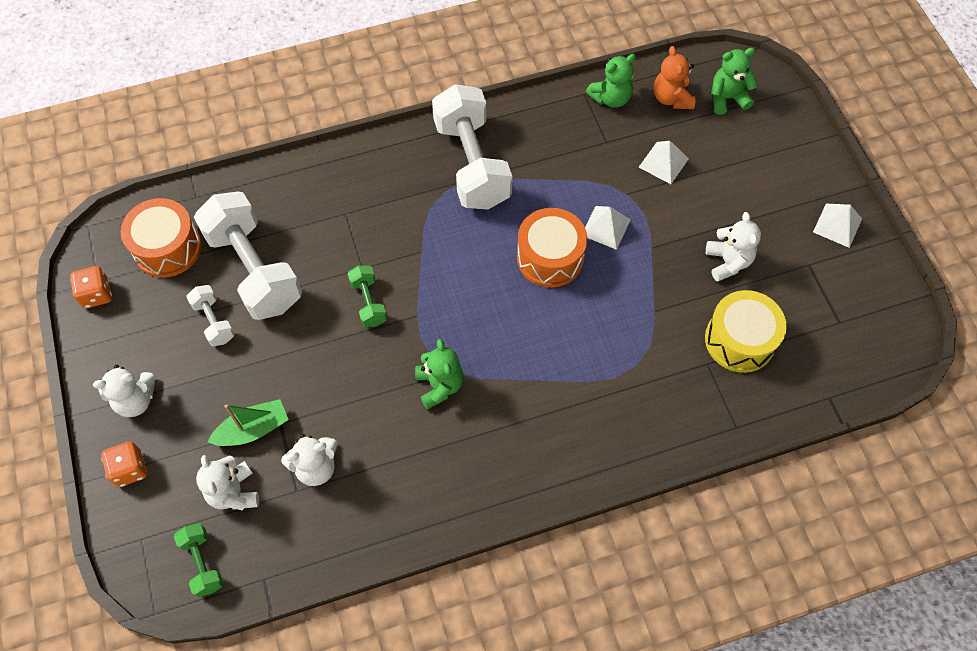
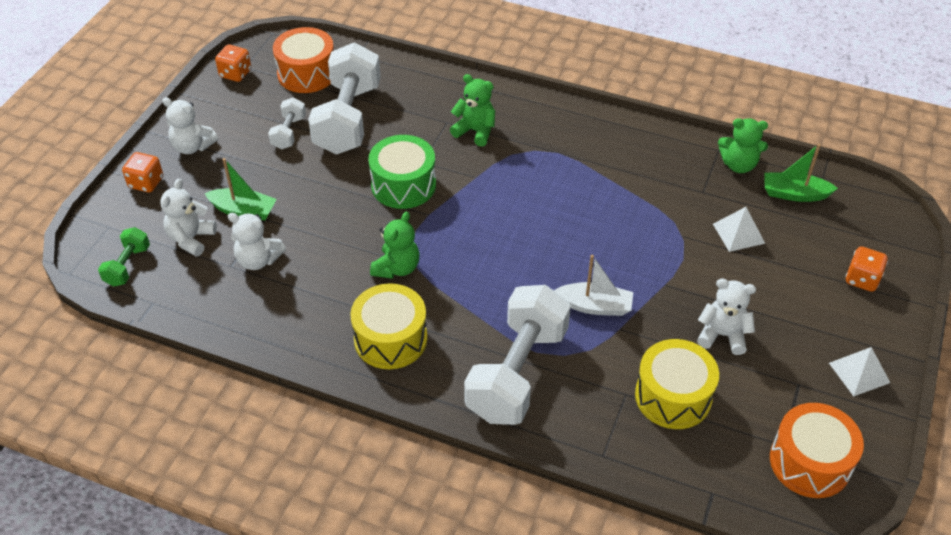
camera: 40 degrees right, 15 degrees down
green dumbbell [347,265,387,327] -> green drum [368,135,436,209]
white dumbbell [432,84,513,210] -> white dumbbell moved to [464,285,571,425]
orange drum [517,208,587,287] -> orange drum moved to [770,403,864,498]
white pyramid [585,206,631,250] -> none
orange teddy bear [654,46,695,109] -> green boat [764,144,838,202]
white teddy bear [706,212,761,282] -> white teddy bear turned 105 degrees counterclockwise [697,278,756,355]
green teddy bear [711,48,758,115] -> green teddy bear moved to [450,74,495,146]
none -> yellow drum [350,283,427,369]
none -> white boat [554,255,633,316]
none -> orange dice [845,247,888,292]

